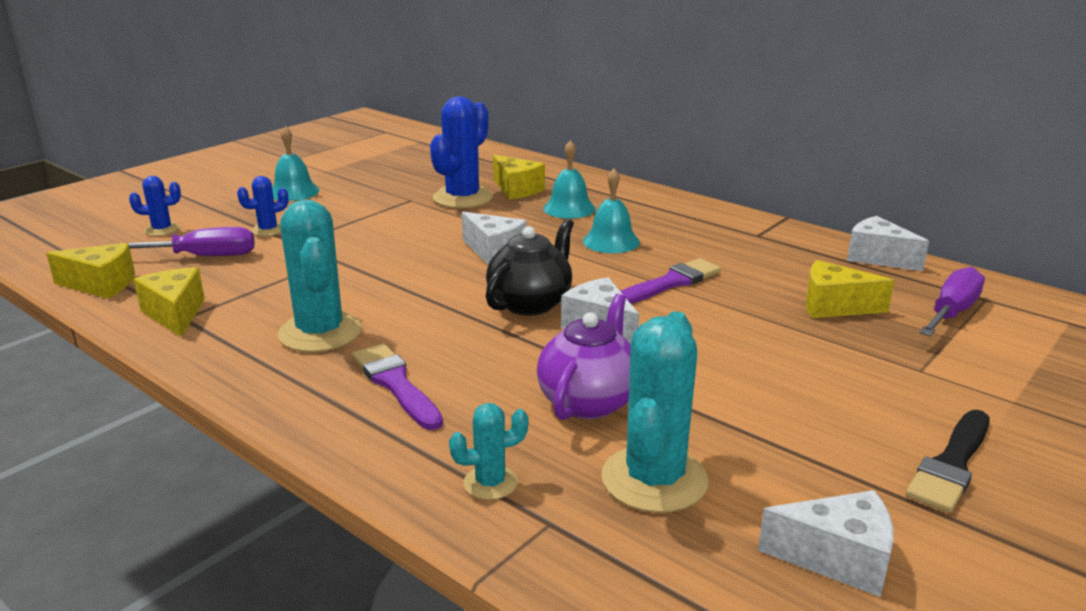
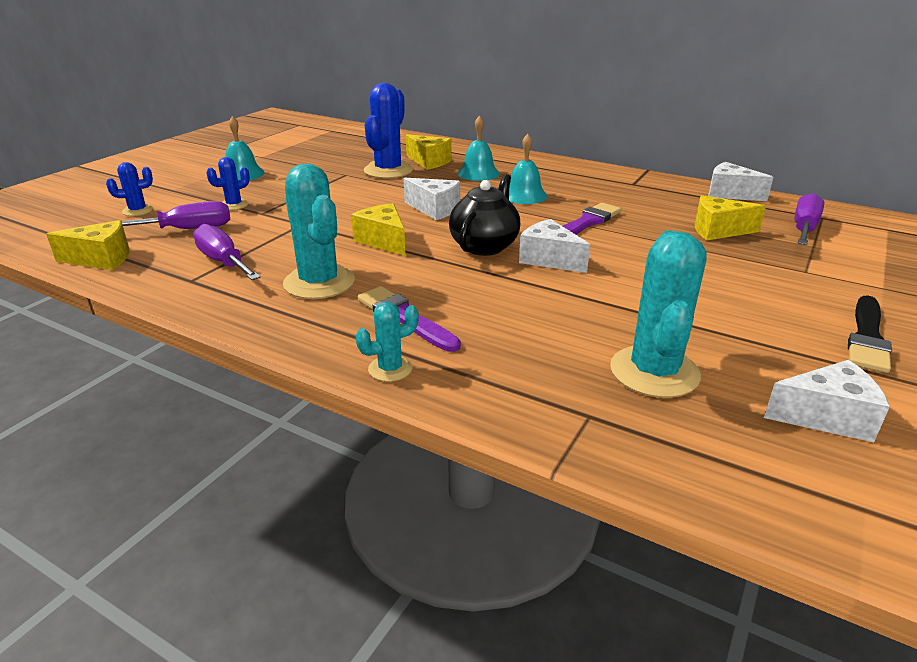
camera: 10 degrees left, 5 degrees up
yellow cheese [134,267,205,337] -> yellow cheese moved to [351,203,406,256]
turquoise cactus [449,403,528,500] -> turquoise cactus moved to [356,302,419,382]
purple teapot [537,294,631,420] -> none
none -> purple screwdriver [193,224,261,280]

